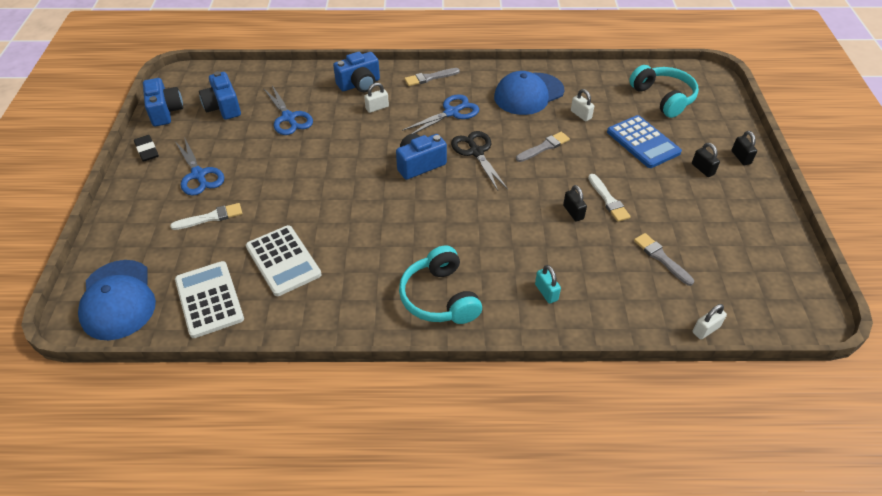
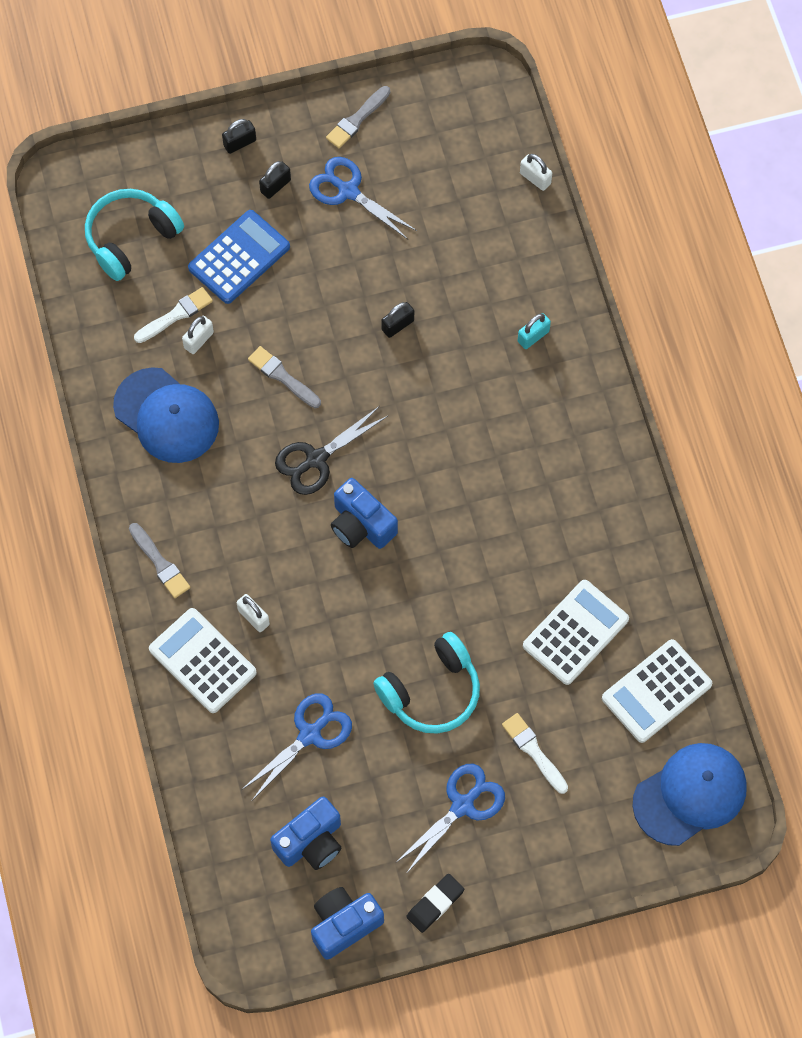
camera: 105 degrees left, 20 degrees up
blue camera [333,52,380,92] -> white calculator [149,608,257,713]
turquoise headphones [399,245,482,324] -> turquoise headphones moved to [373,632,480,734]
blue scissors [402,94,479,134] -> blue scissors moved to [309,157,417,239]
white brush [588,174,631,222] -> white brush moved to [134,287,213,343]
grey brush [634,233,694,286] -> grey brush moved to [326,86,391,148]

